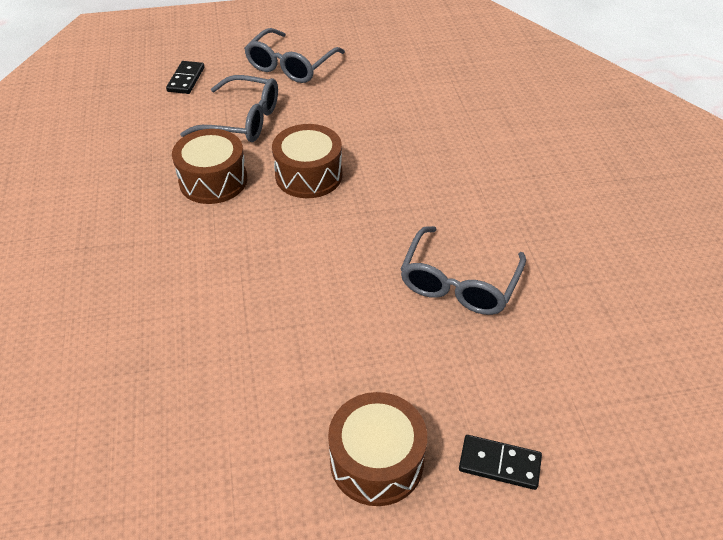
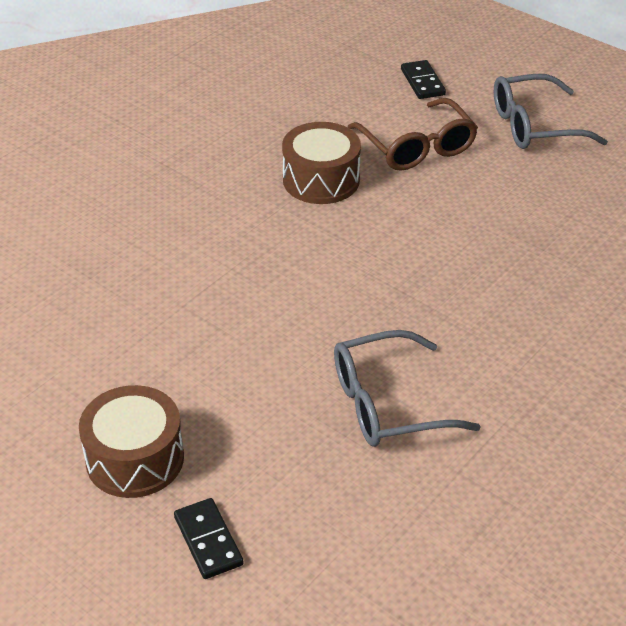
camera: 50 degrees right, 5 degrees down
black domino [166,61,204,94] -> black domino turned 75 degrees counterclockwise [401,60,446,99]
grey glasses [180,75,278,142] -> brown glasses [348,98,478,171]
brown drum [272,124,342,198] -> none

